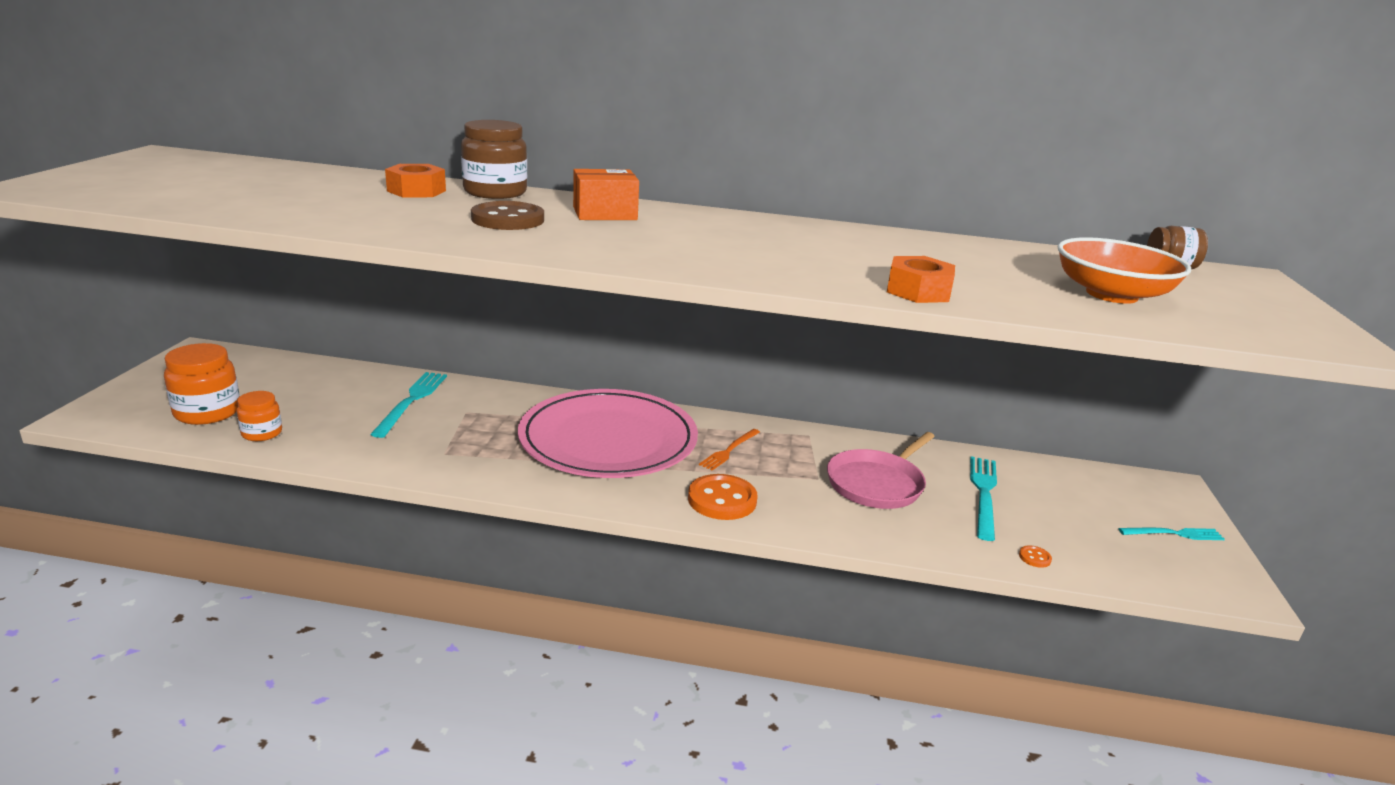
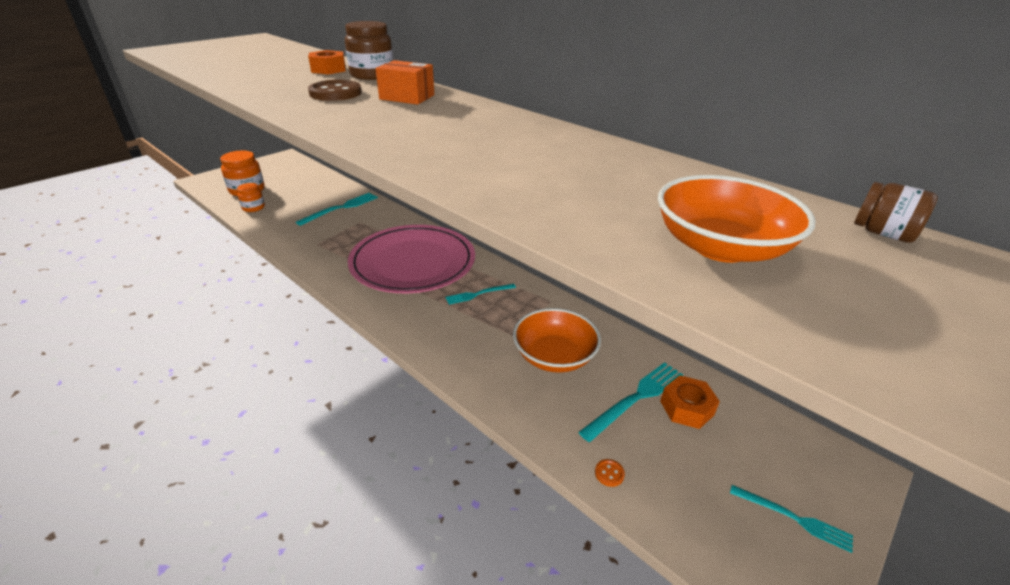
camera: 35 degrees right, 10 degrees up
orange button [688,474,758,520] -> none
orange fork [699,429,760,471] -> turquoise fork [445,284,516,305]
pink pan [827,432,935,509] -> orange bowl [513,308,601,373]
orange nut [887,256,955,303] -> orange nut moved to [660,375,720,429]

